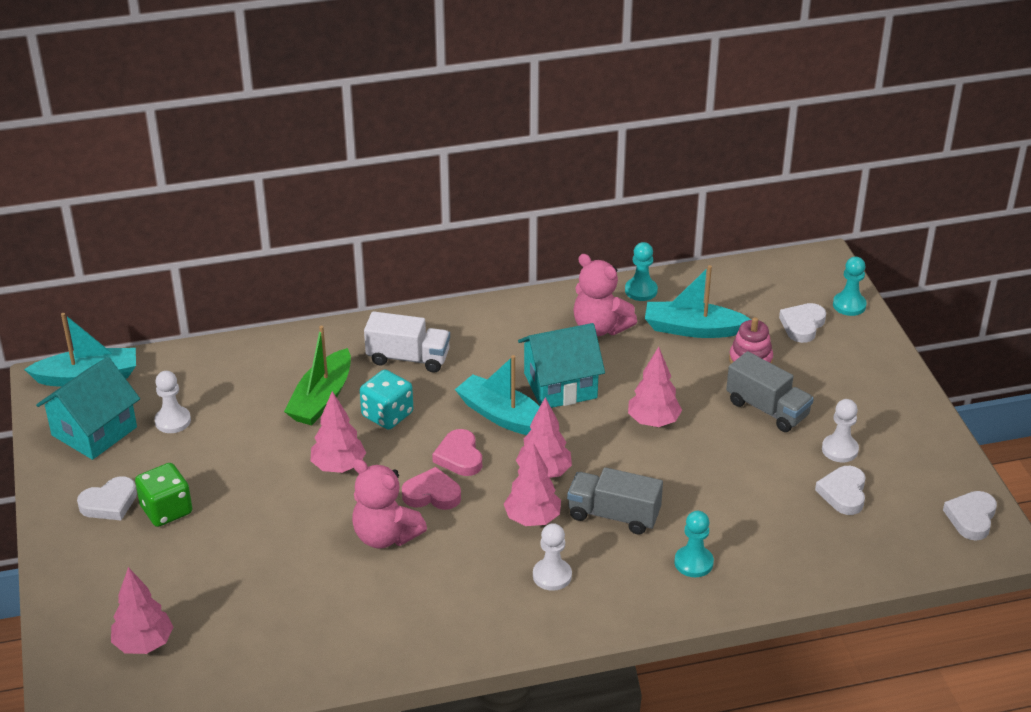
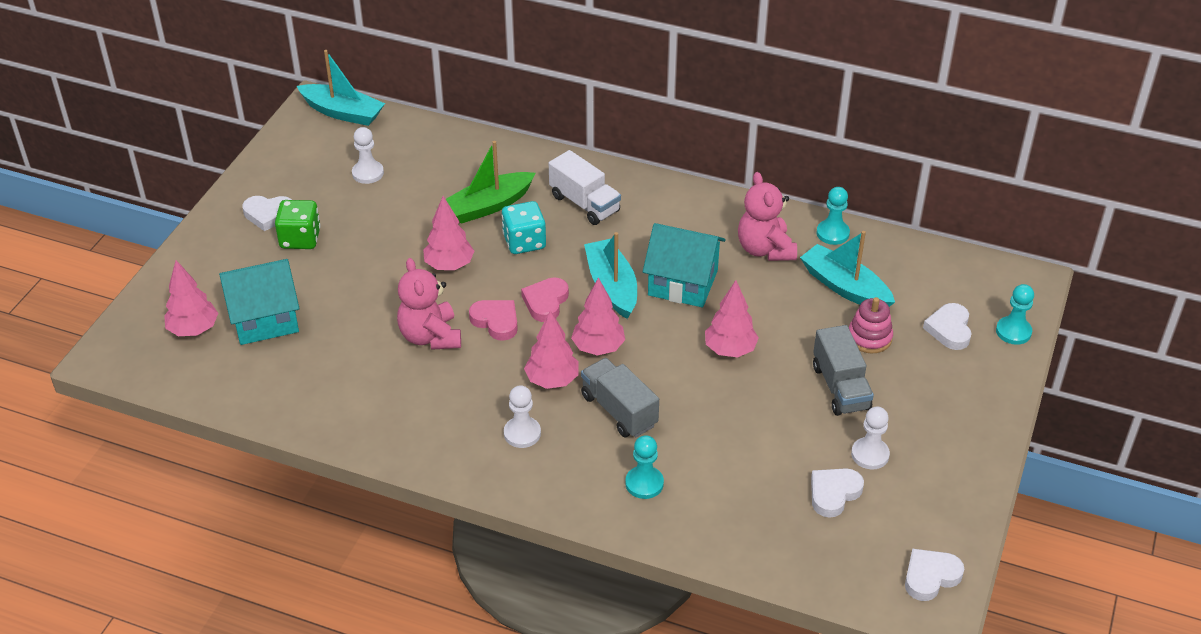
camera: 35 degrees right, 5 degrees up
turquoise house [36,357,140,460] -> turquoise house moved to [219,259,299,345]
white heart [779,303,826,343] -> white heart turned 60 degrees counterclockwise [923,303,972,350]

